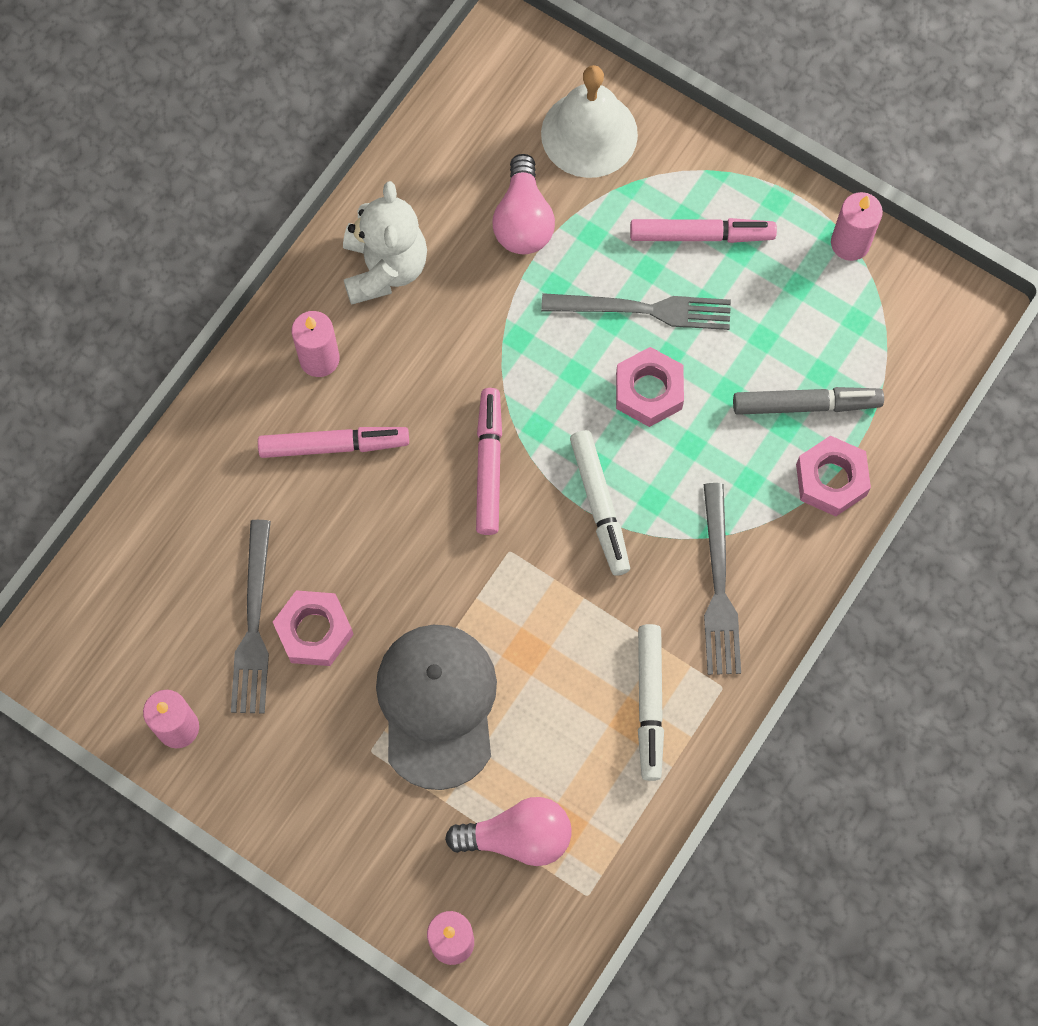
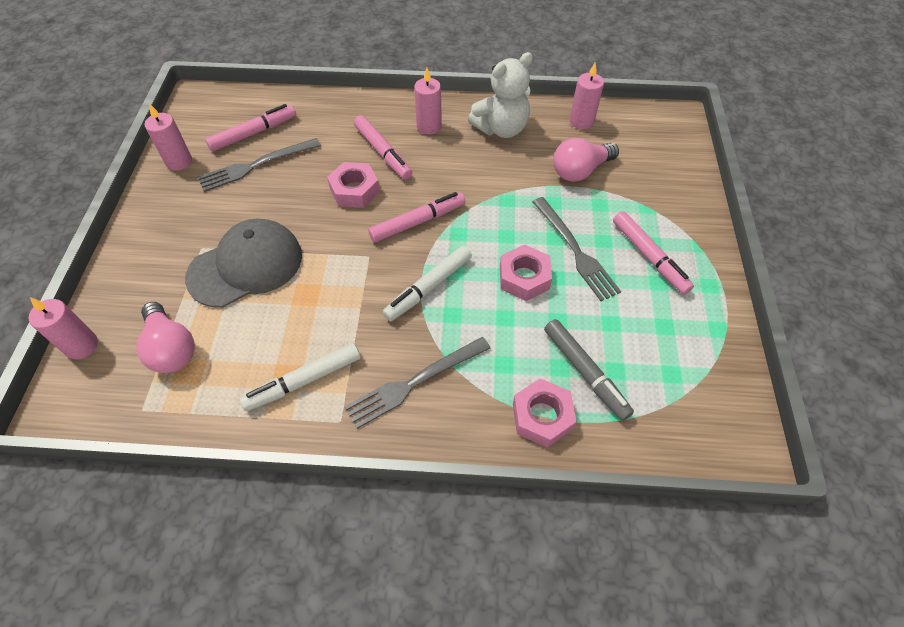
camera: 60 degrees right, 15 degrees down
pink nut [273,590,354,666] -> pink nut moved to [327,162,380,208]
white bell [541,65,638,178] -> none
pink candle [831,192,883,261] -> pink candle moved to [570,62,604,129]
none -> pink marker [205,104,296,151]

